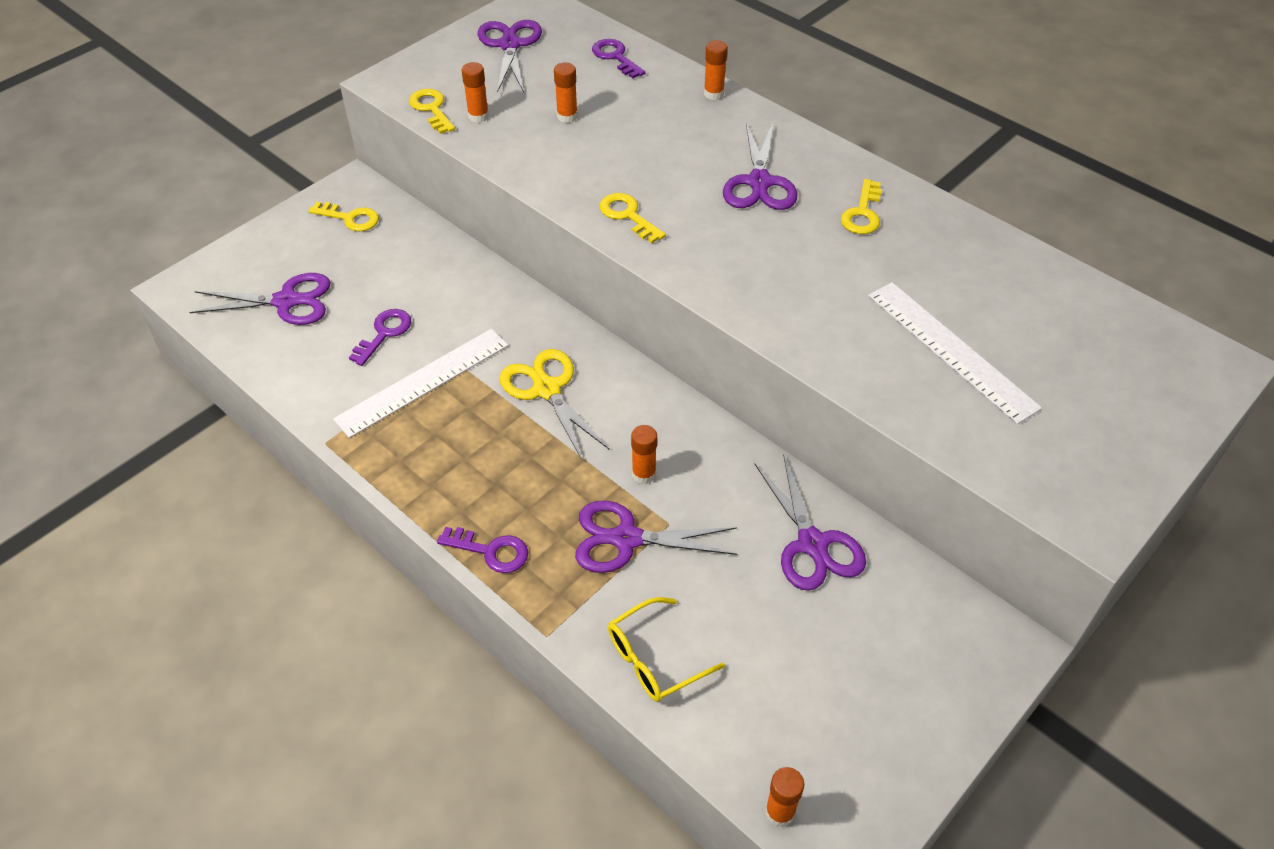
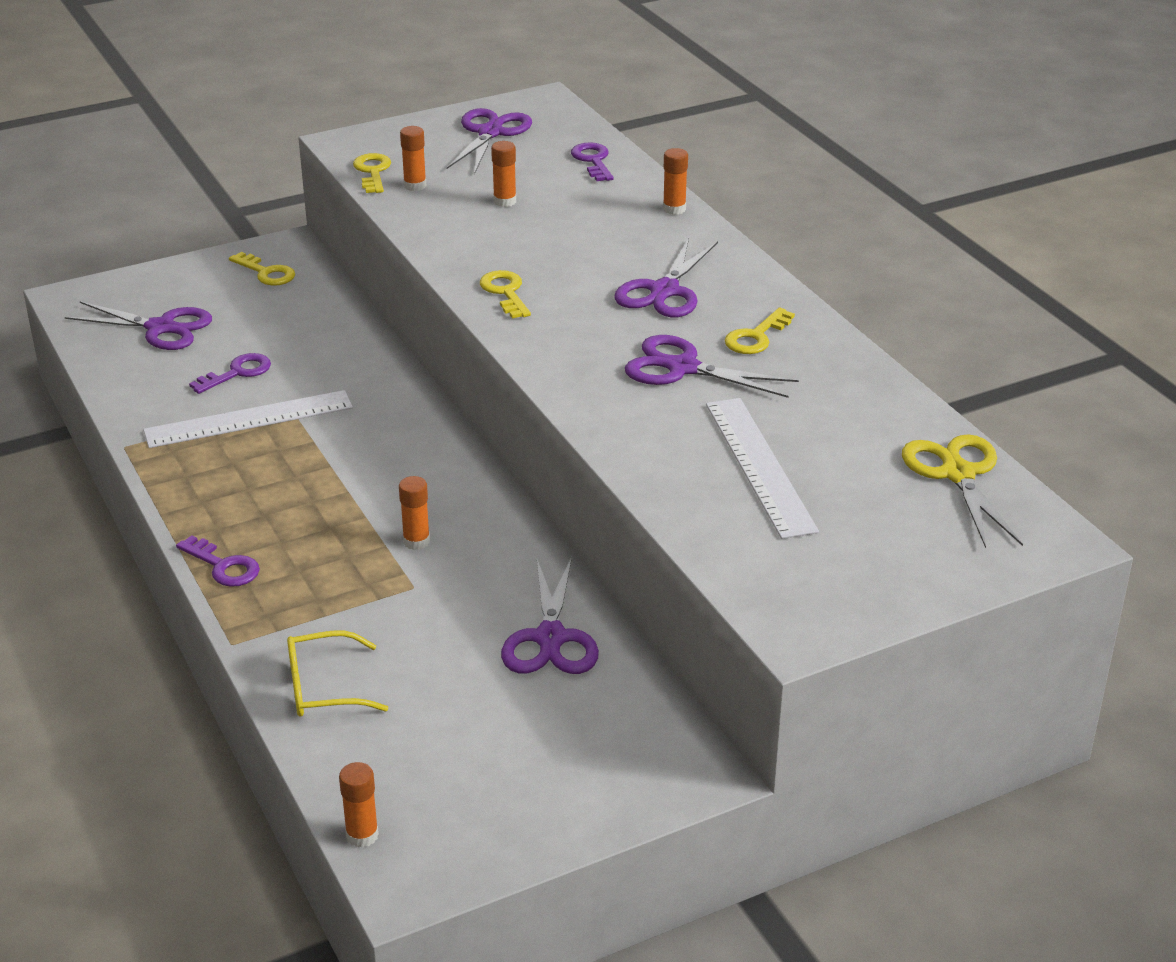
camera: 20 degrees right, 15 degrees down
yellow scissors [500,349,609,460] -> yellow scissors moved to [902,434,1023,548]
purple scissors [575,501,737,573] -> purple scissors moved to [625,335,799,398]

